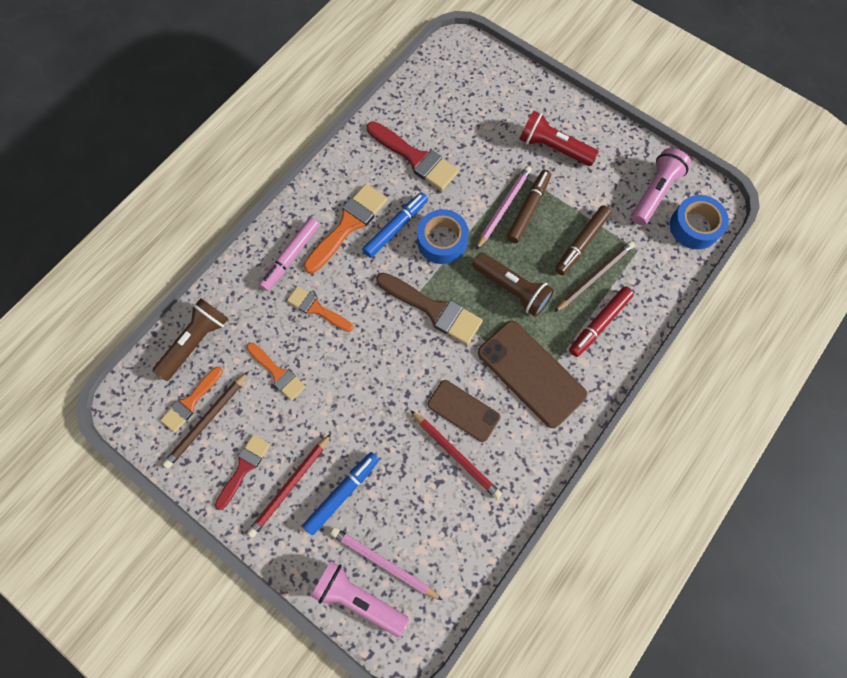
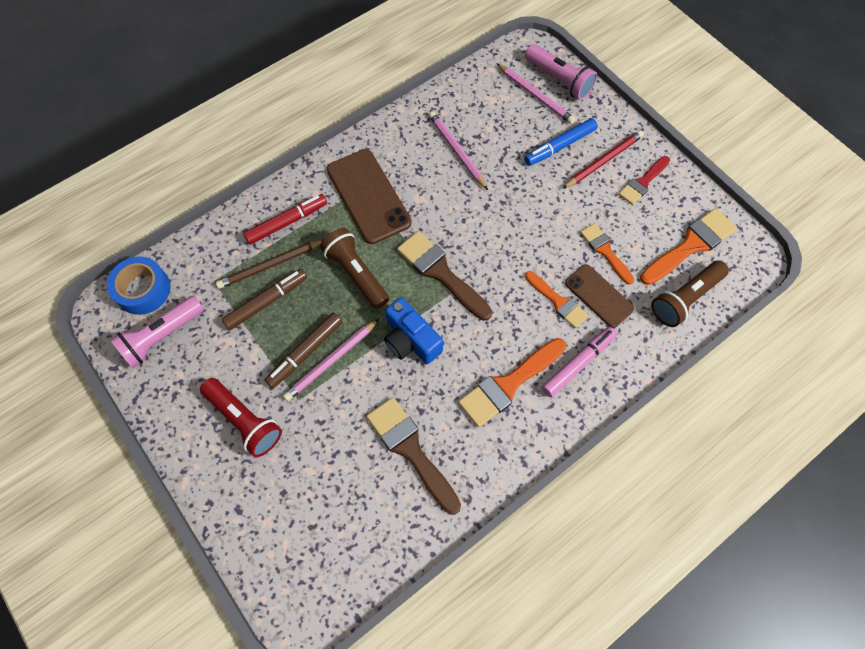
camera: 165 degrees left, 5 degrees down
orange brush [160,367,223,432] -> orange brush [640,208,737,285], size x1.59
brown pencil [162,371,249,468] -> none
blue marker [362,192,428,258] -> none
red brush [367,121,459,191] -> brown brush [366,397,461,515]
red pencil [410,410,502,499] -> pink pencil [429,111,488,190]
blue tape [417,209,469,264] -> blue camera [384,297,443,364]
brown phone [428,380,500,442] -> brown phone moved to [565,264,634,328]

